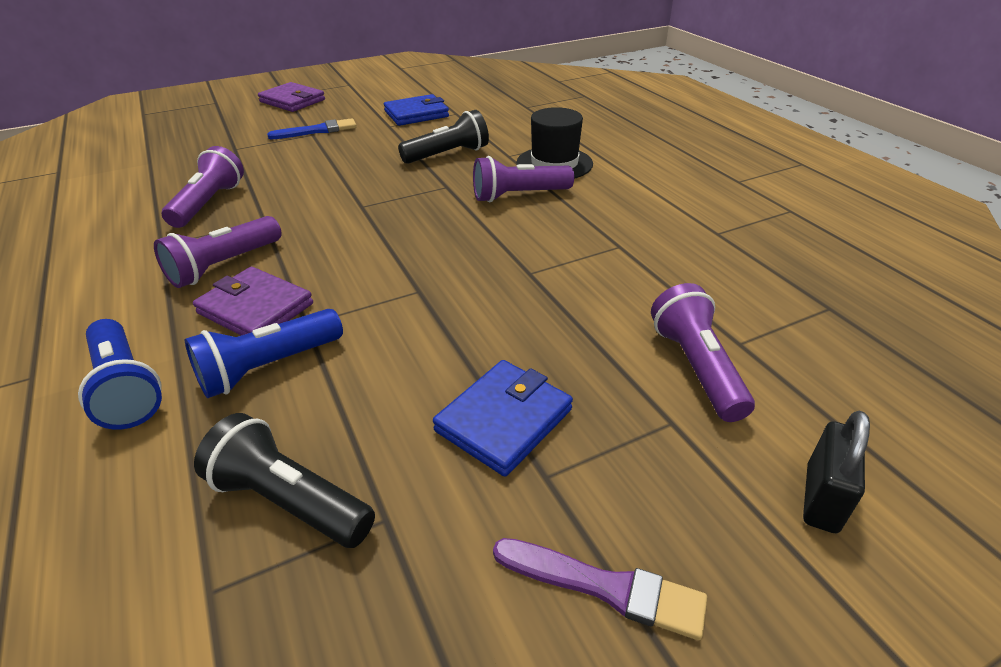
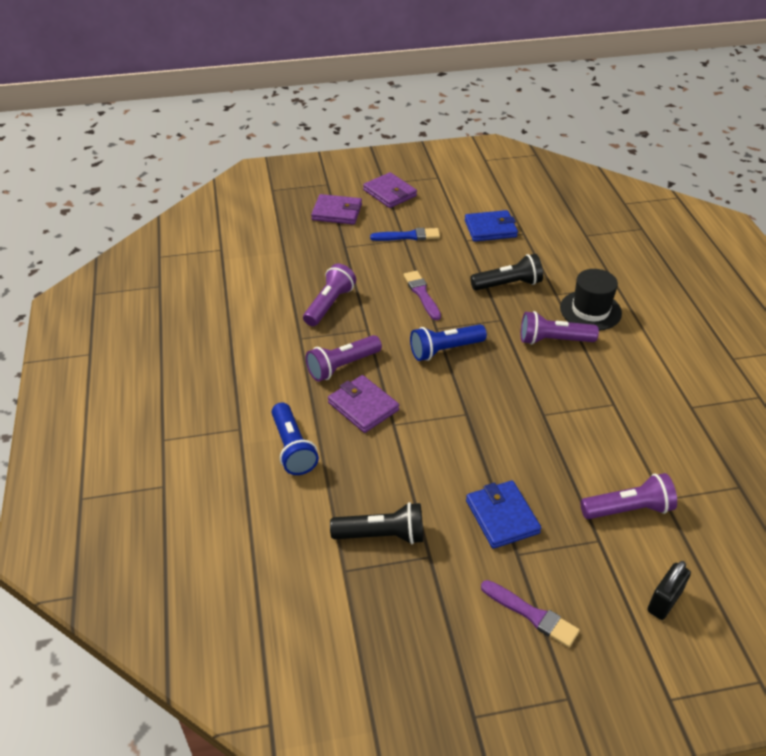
camera: 15 degrees right, 5 degrees up
blue flashlight [185,309,343,398] -> blue flashlight moved to [410,324,487,361]
black flashlight [194,413,375,548] -> black flashlight turned 135 degrees clockwise [330,502,423,544]
blue wallet [433,360,573,477] -> blue wallet turned 75 degrees counterclockwise [466,481,541,549]
purple flashlight [651,283,755,422] -> purple flashlight turned 75 degrees clockwise [580,473,677,519]
none -> purple wallet [311,194,362,225]
none -> purple brush [403,271,441,320]

